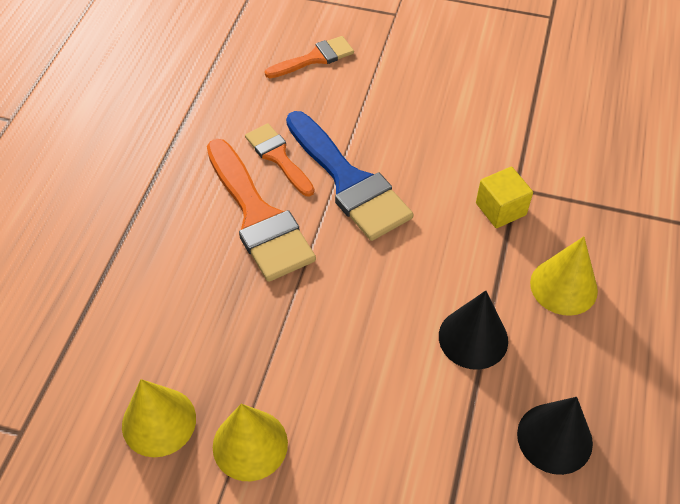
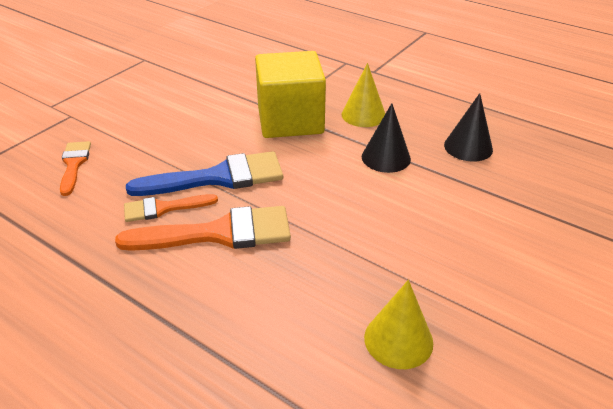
camera: 70 degrees left, 15 degrees down
yellow cone [213,404,288,481] -> none
yellow cube [476,167,533,228] -> yellow cube [255,51,326,138], size x2.22

